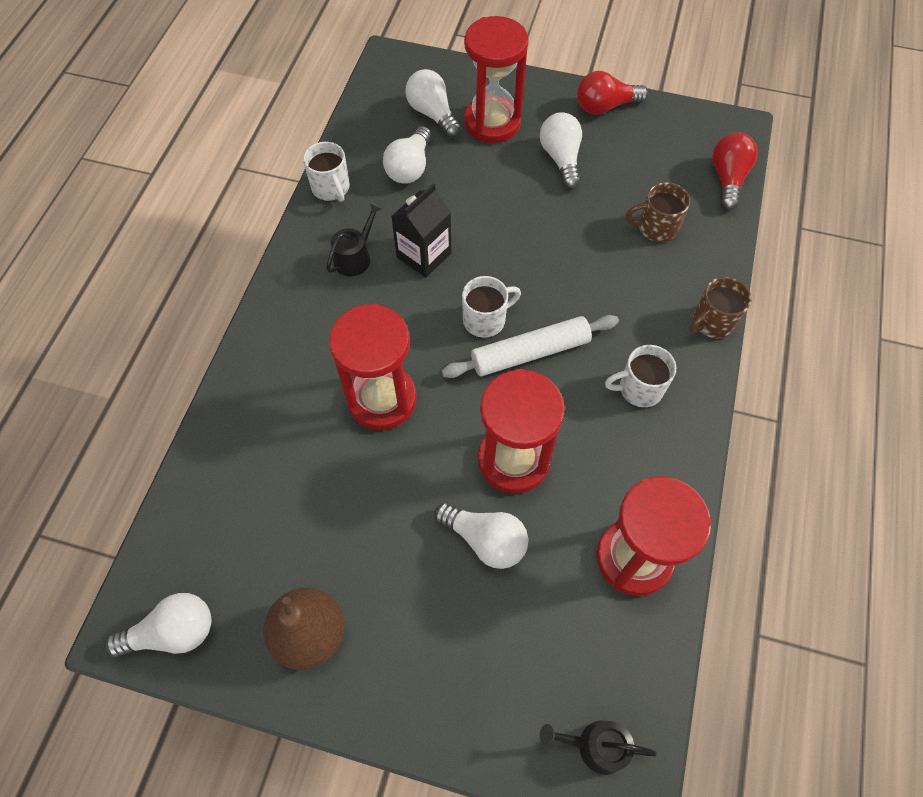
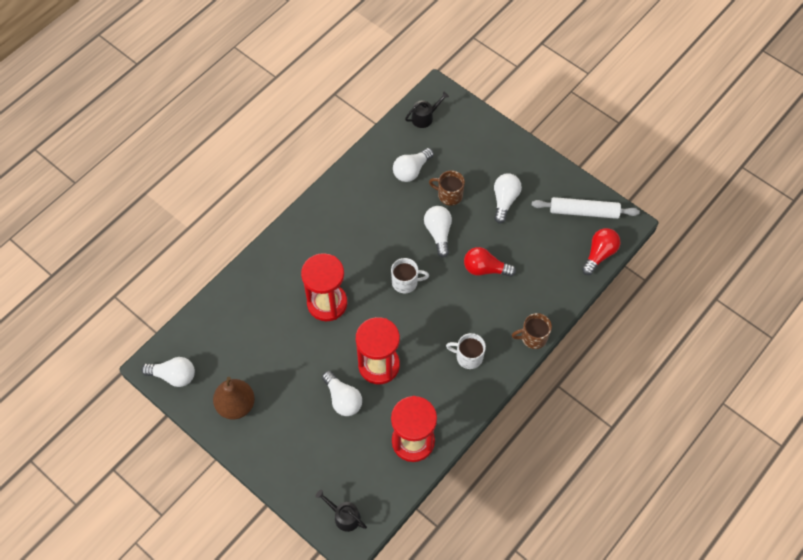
camera: 25 degrees right, 0 degrees up
white mug [303,142,350,202] -> none
black watering can [326,202,383,276] -> black watering can moved to [405,91,449,128]
black carton [391,183,451,278] -> none
white light bulb [405,69,461,138] -> white light bulb moved to [424,206,452,258]
white rolling pin [442,315,619,378] -> white rolling pin moved to [532,197,640,219]
red hourglass [464,16,529,143] -> none
red light bulb [577,71,648,115] -> red light bulb moved to [464,247,516,277]
brown mug [626,182,690,242] -> brown mug moved to [429,171,465,206]

